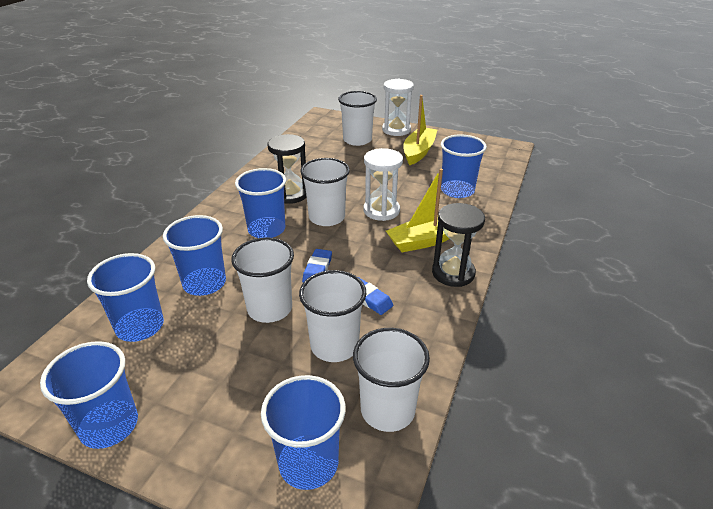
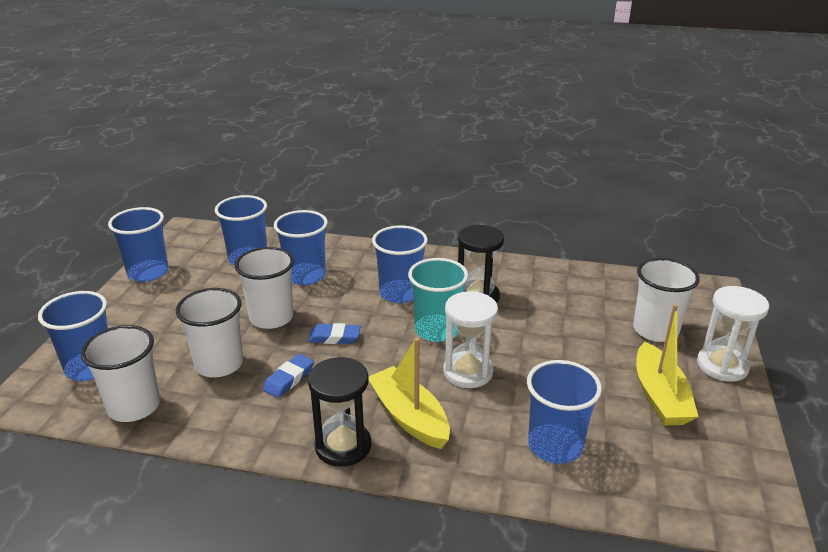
camera: 80 degrees right, 5 degrees down
white cup [301,158,350,226] -> turquoise cup [408,258,468,342]
yellow boat [403,95,437,165] -> yellow boat turned 75 degrees clockwise [636,304,699,426]

